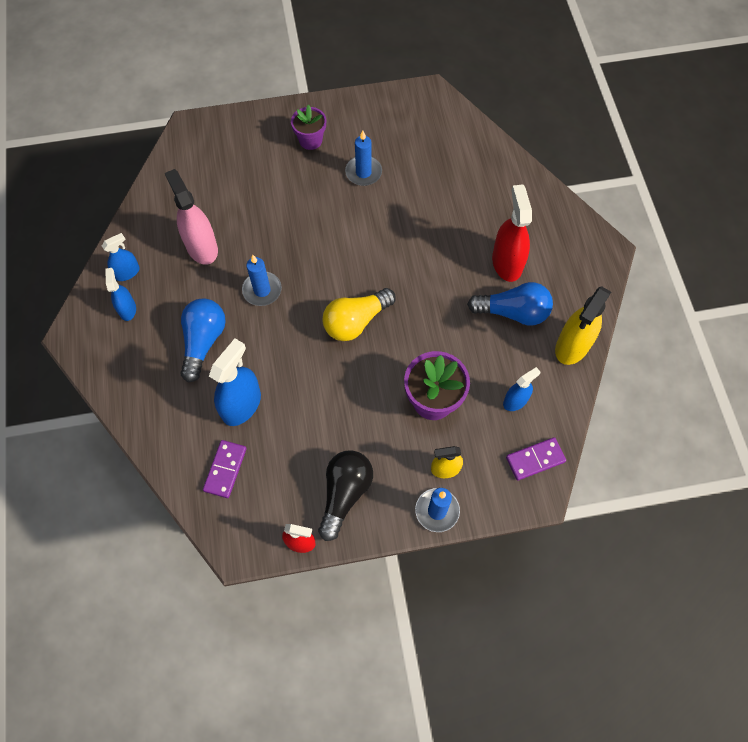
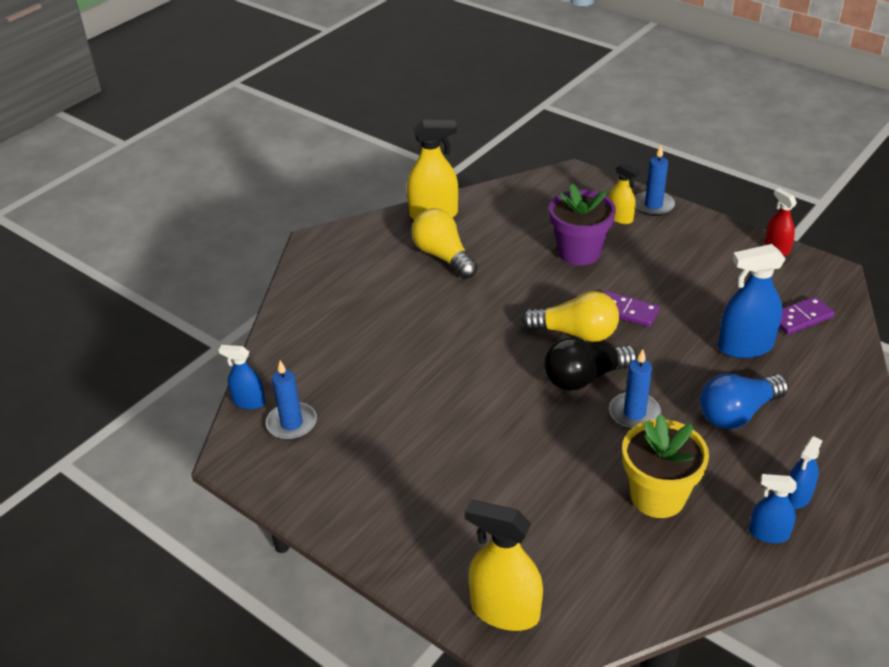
camera: 130 degrees left, 25 degrees down
pink spray bottle [165,169,218,265] -> yellow flower pot [622,414,709,518]
purple flower pot [291,105,326,150] -> none
black light bulb [318,450,373,541] -> black light bulb moved to [544,337,638,391]
blue candle [345,131,382,186] -> blue candle moved to [266,360,317,440]
blue light bulb [467,282,553,326] -> yellow light bulb [412,208,478,279]
red spray bottle [492,184,532,282] -> none
blue spray bottle [503,367,540,411] -> blue spray bottle moved to [219,345,265,409]
purple domino [506,437,566,481] -> purple domino moved to [604,291,660,327]
none -> yellow spray bottle [465,500,543,631]

